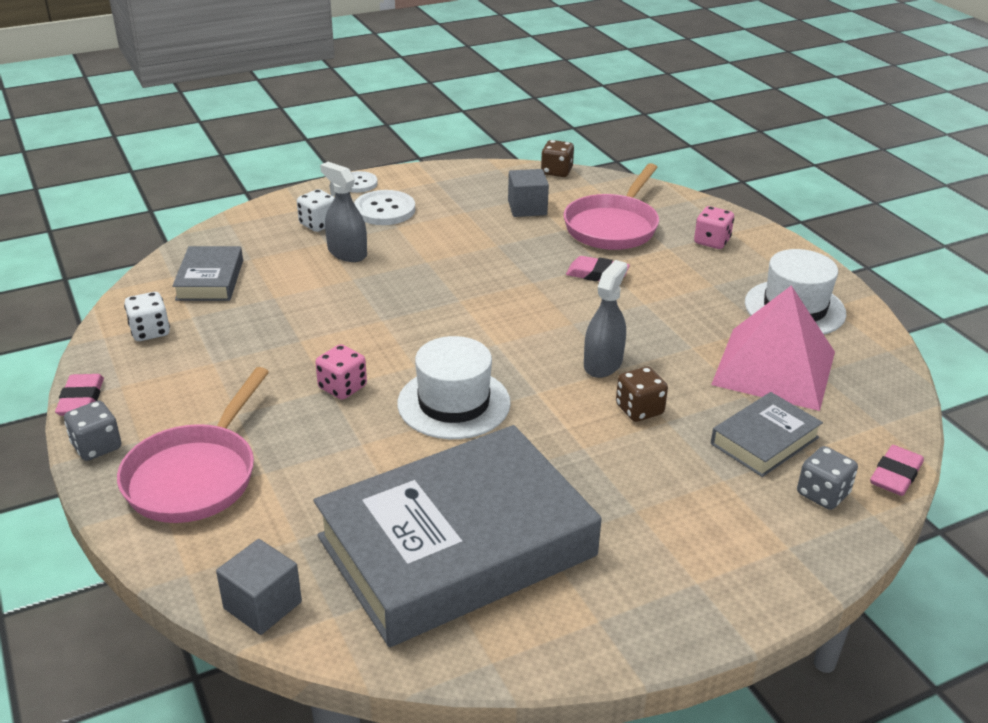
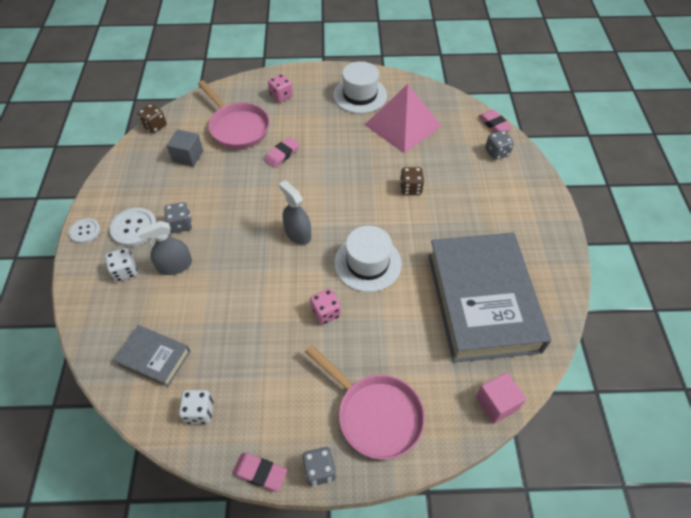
camera: 65 degrees left, 20 degrees up
grey cube [216,539,302,635] -> pink cube [476,372,526,424]
grey spray bottle [584,260,627,378] -> grey spray bottle moved to [279,181,311,245]
grey book [711,392,823,477] -> none
none -> grey dice [164,202,192,233]

